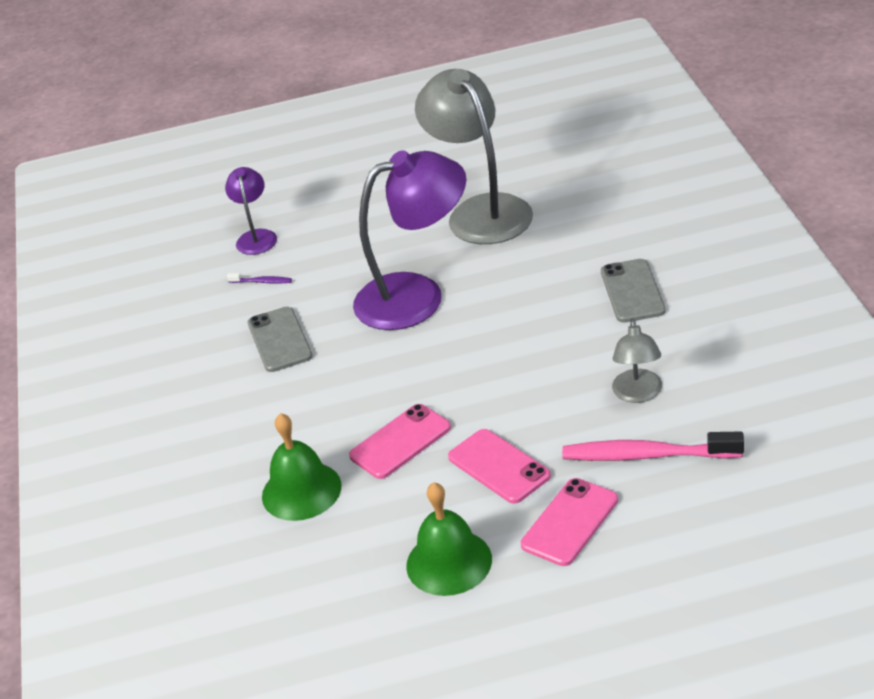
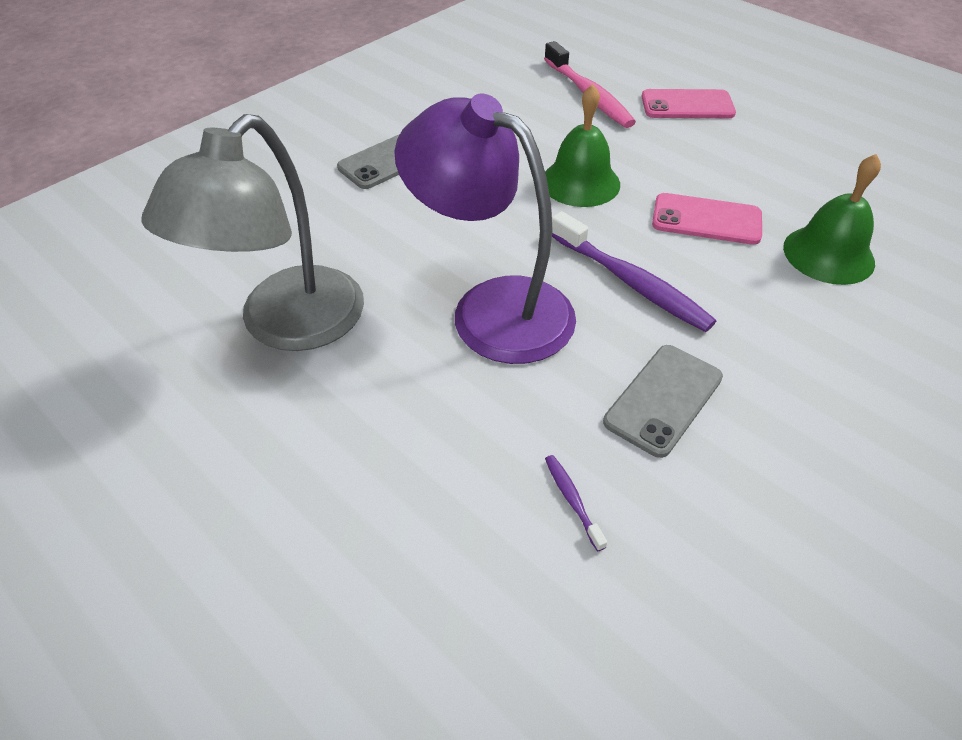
camera: 130 degrees left, 10 degrees up
purple lamp [225,167,277,255] -> none
green bell [406,482,492,596] -> green bell moved to [545,84,620,207]
pink phone [448,429,551,504] -> none
grey lamp [612,318,662,403] -> none
none -> purple toothbrush [552,211,716,332]

